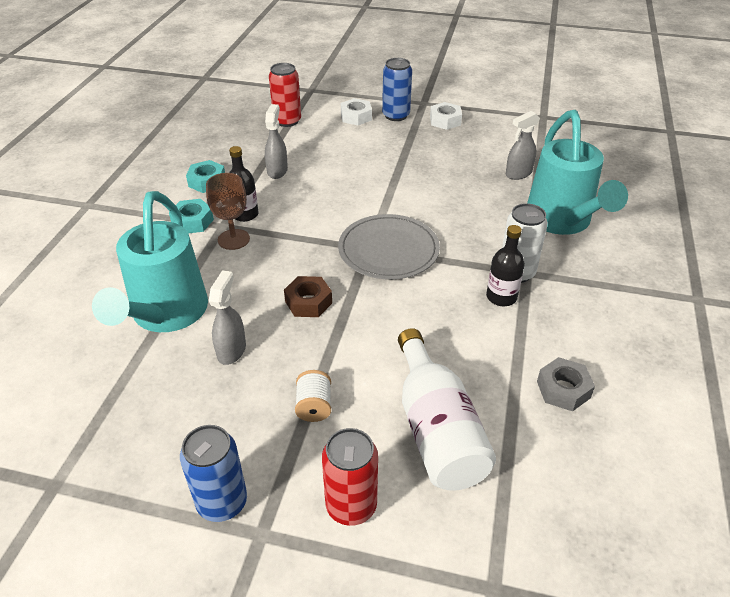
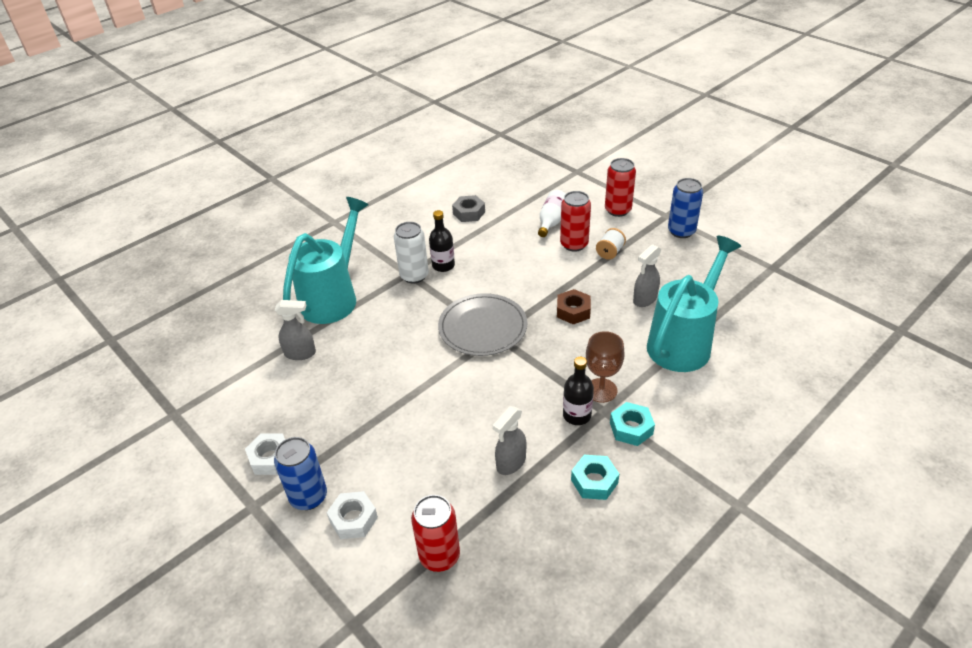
camera: 145 degrees left, 0 degrees up
white bottle [398,328,496,491] -> white bottle [538,190,566,237], size x0.59
none -> red can [560,191,591,252]

